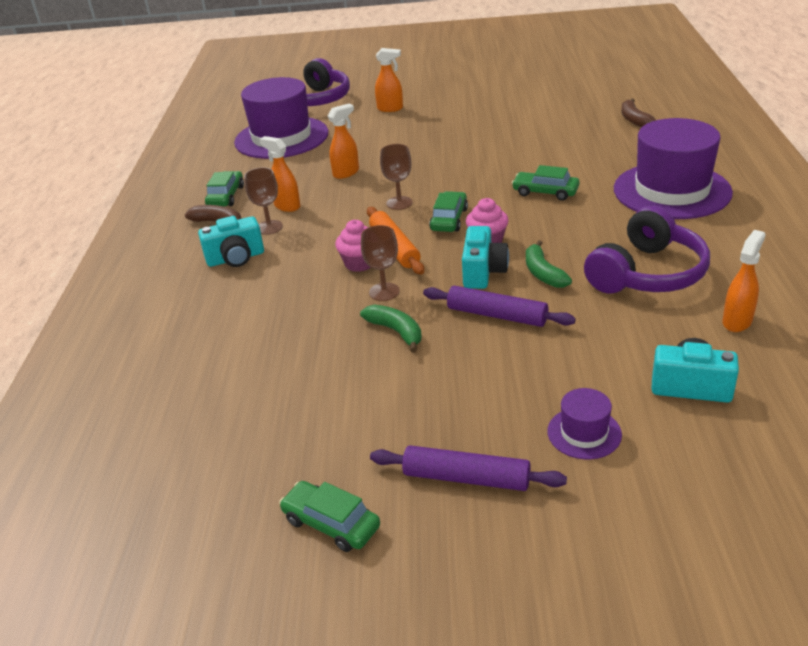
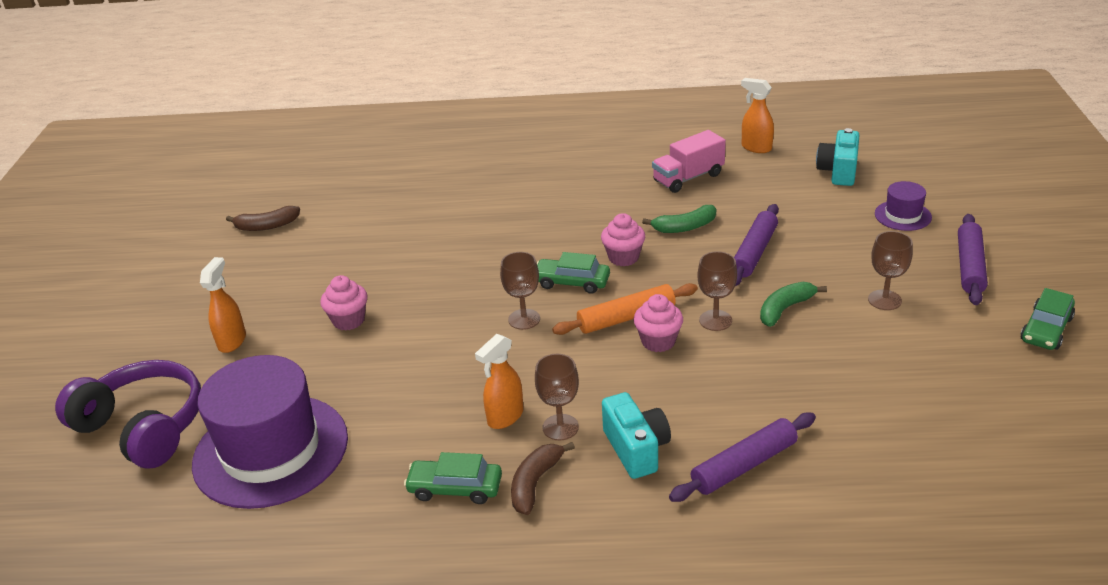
camera: 90 degrees left, 0 degrees up
orange spray bottle [328,104,359,179] -> none
turquoise camera [462,226,509,289] -> none
green car [512,165,580,201] -> none
purple headphones [584,205,710,293] -> pink truck [652,130,726,193]
purple hat [614,118,733,219] -> none
brown banana [621,98,656,127] -> brown banana moved to [226,206,300,231]
none -> pink cupcake [320,275,368,331]
none -> purple rolling pin [669,413,816,502]
none -> brown goblet [868,231,913,310]

